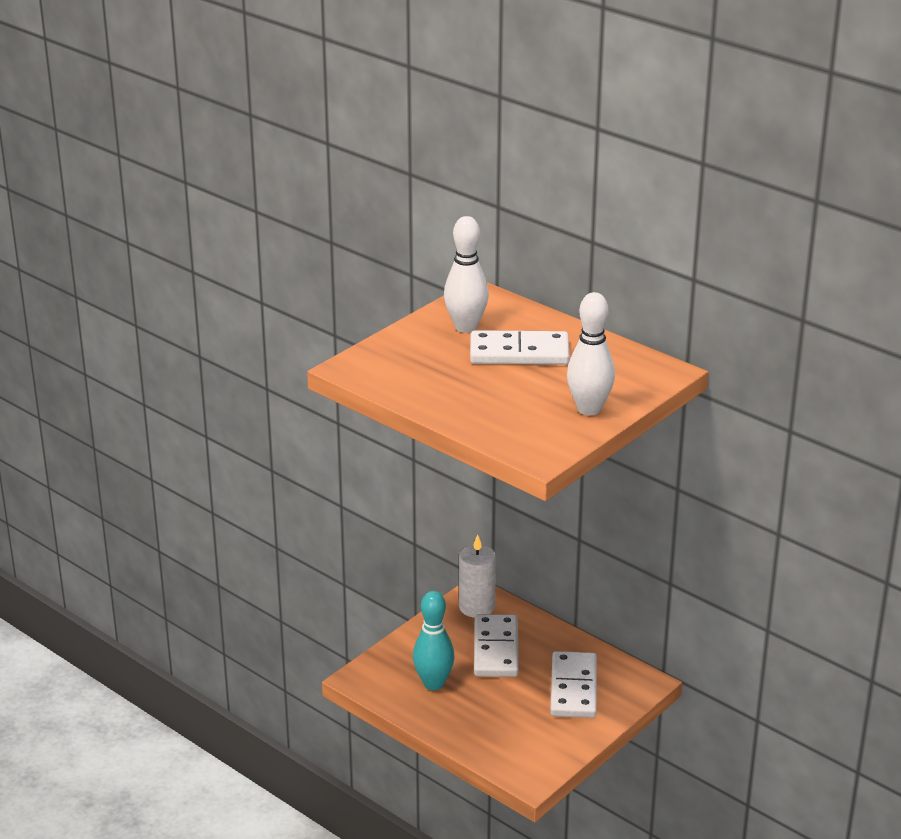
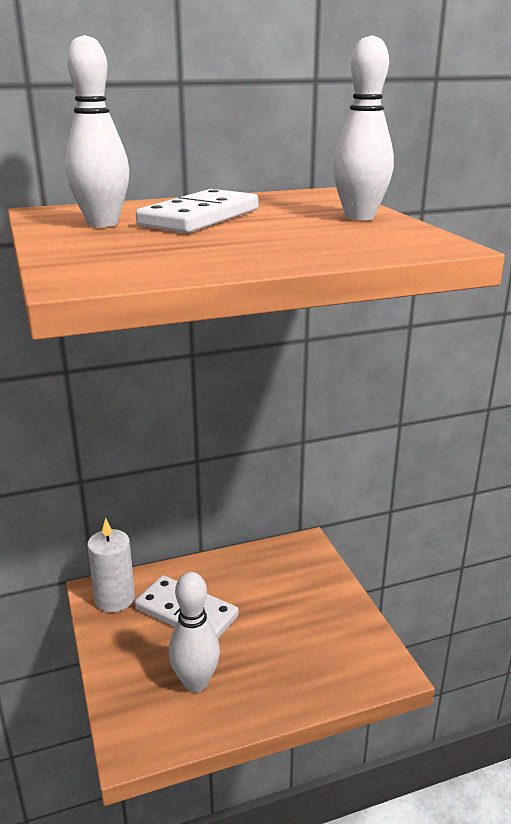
camera: 60 degrees left, 5 degrees down
turquoise bowling pin [413,591,455,690] -> white bowling pin [169,572,220,692]
white domino [550,651,597,718] -> none

